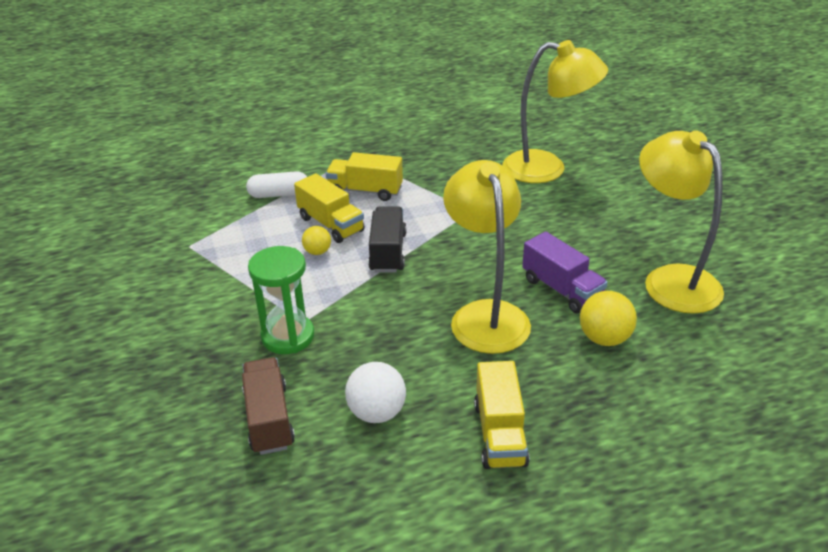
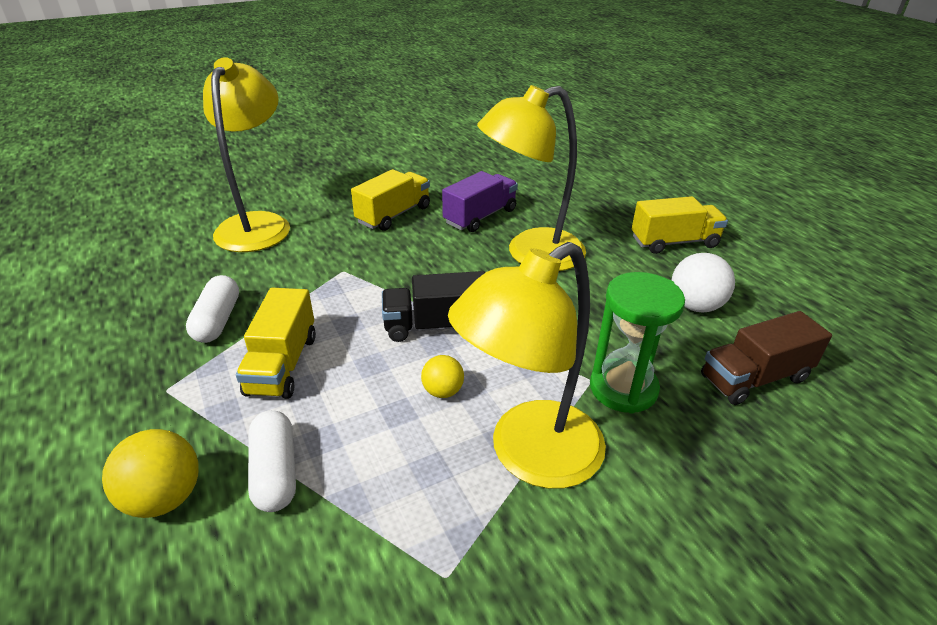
camera: 100 degrees left, 0 degrees up
yellow truck [294,173,365,243] -> yellow truck moved to [351,169,430,231]
yellow ball [580,291,637,346] -> yellow ball moved to [102,429,199,518]
yellow lamp [639,130,724,314] -> yellow lamp moved to [448,242,606,489]
none -> white capsule [186,275,239,343]

